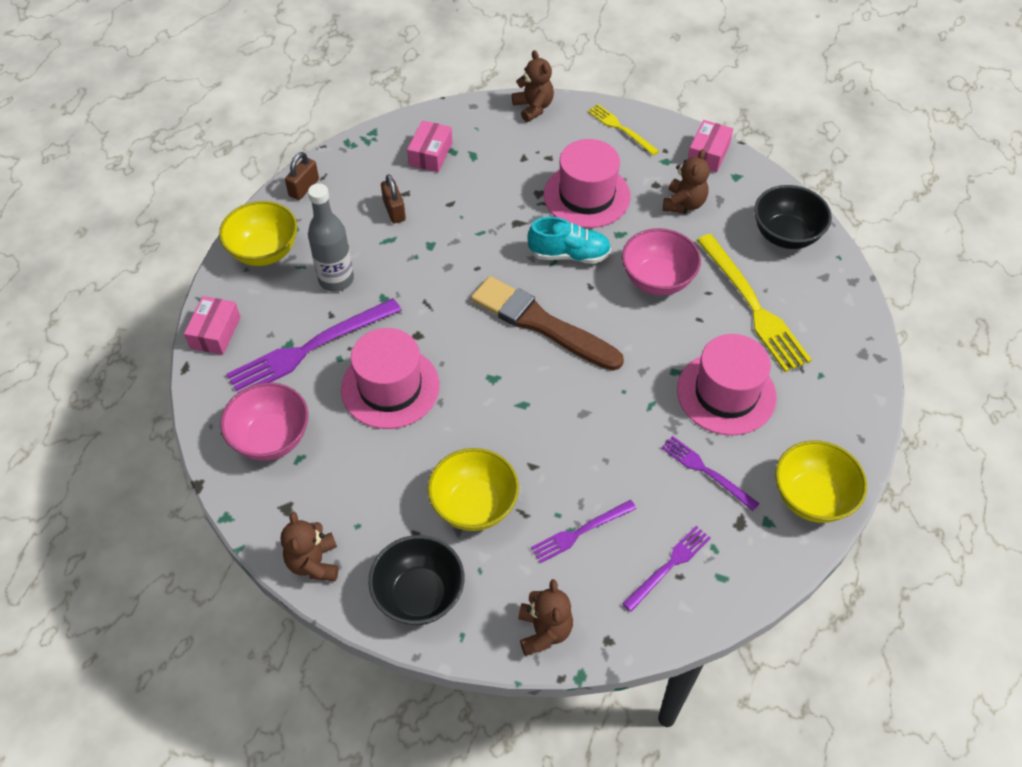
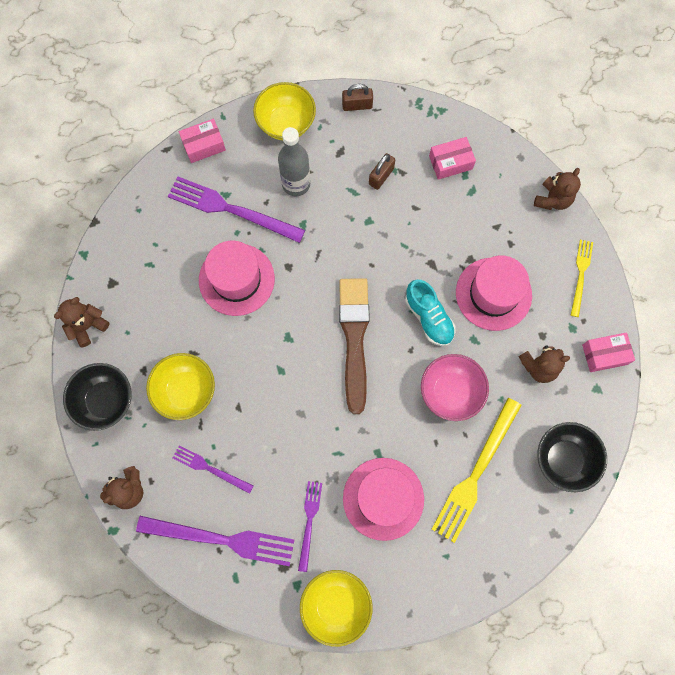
camera: 55 degrees right, 20 degrees up
pink bowl [220,383,309,461] -> none
purple fork [622,526,711,612] -> purple fork [136,516,294,566], size x1.78

